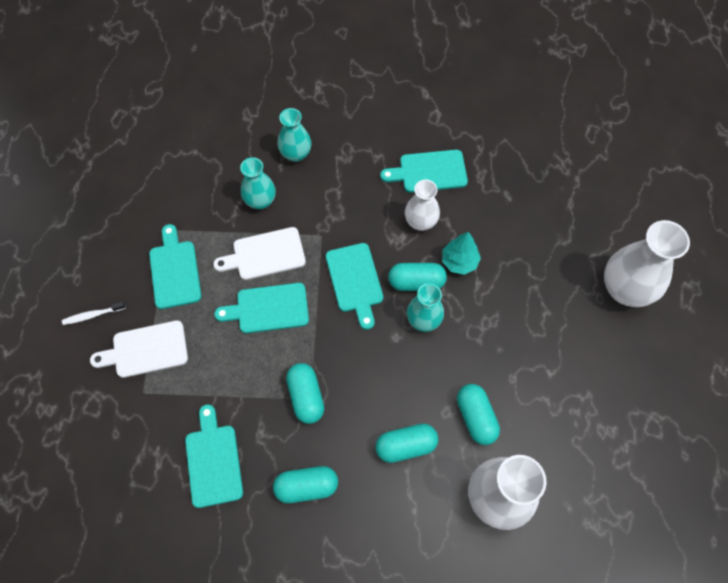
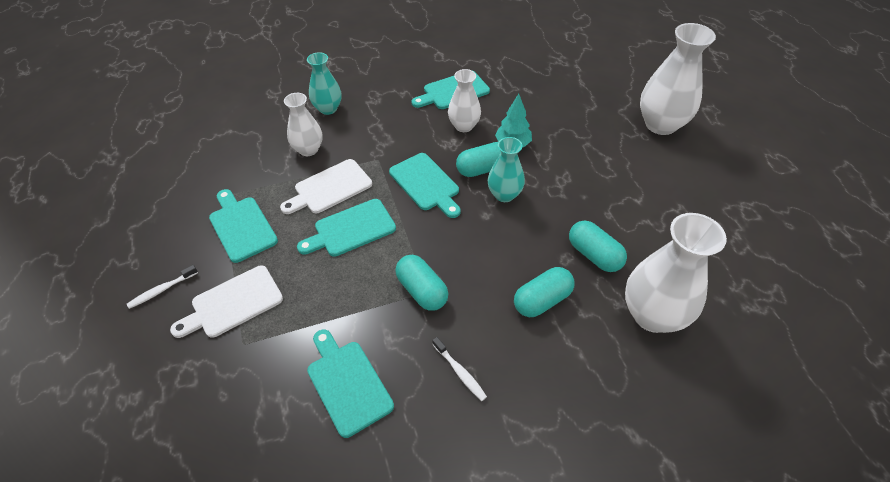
camera: 20 degrees left, 15 degrees down
turquoise vase [240,157,276,209] -> white vase [284,93,323,156]
turquoise capsule [273,466,338,503] -> white toothbrush [432,337,487,401]

